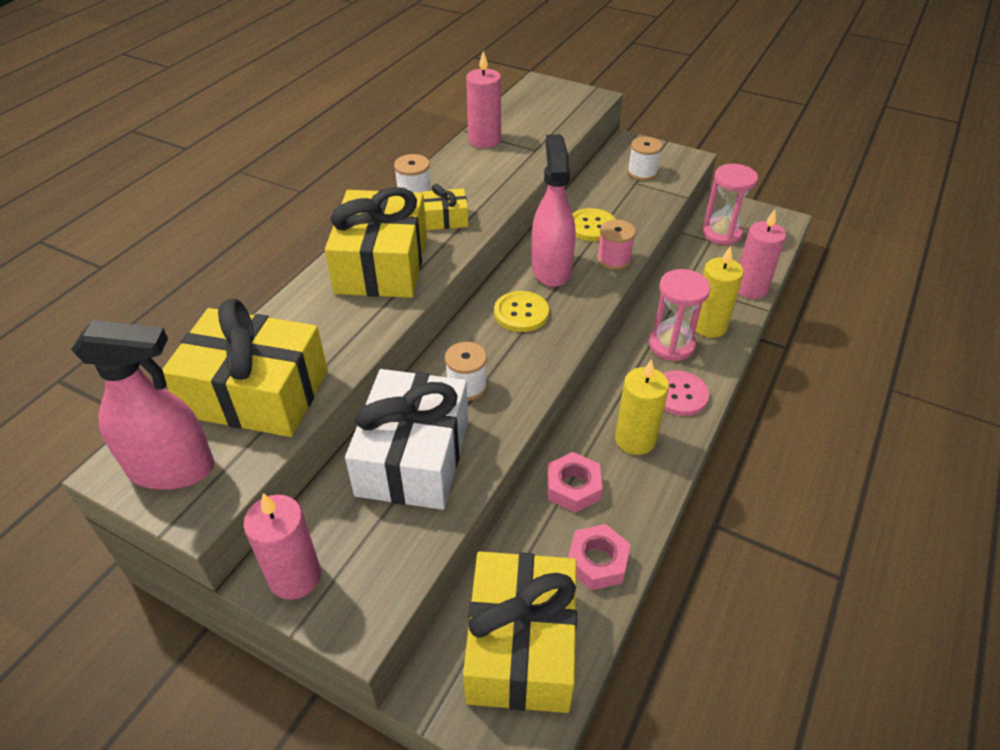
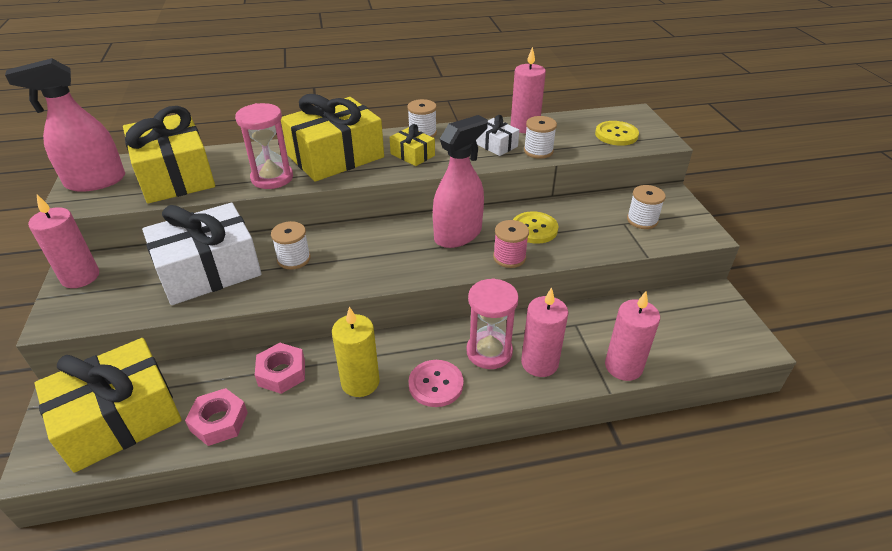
camera: 50 degrees right, 5 degrees down
pink spray bottle [71,320,214,490] -> pink spray bottle turned 105 degrees clockwise [5,58,125,192]
yellow button [494,291,549,332] -> yellow button moved to [595,121,639,146]
yellow candle [696,246,744,338] -> pink candle [521,287,568,377]
pink hourglass [702,164,758,245] -> pink hourglass moved to [235,103,293,189]
none -> white gift [476,115,519,156]
none -> white spool [524,116,557,159]

